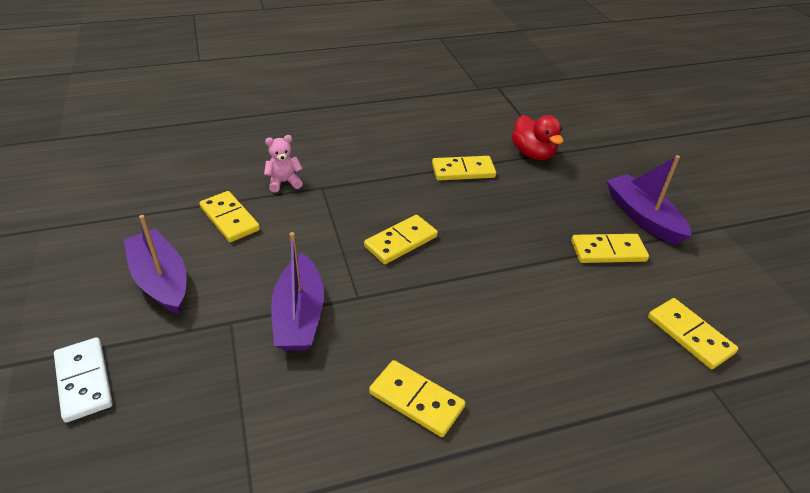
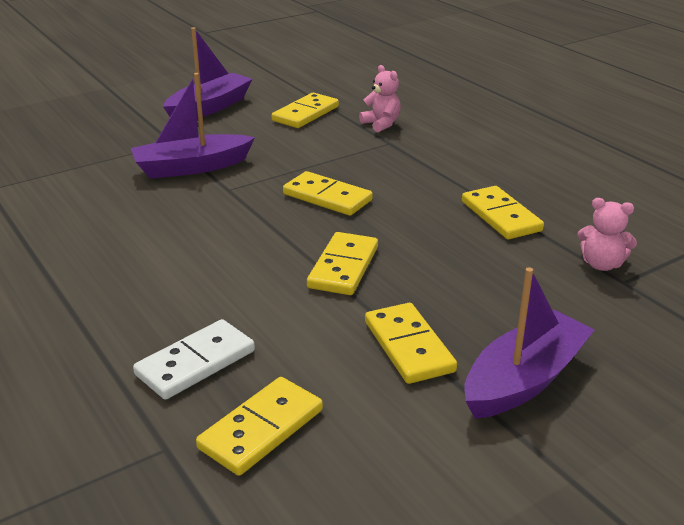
camera: 75 degrees right, 10 degrees down
white domino [54,337,113,423] -> white domino moved to [133,319,255,400]
yellow domino [369,360,465,437] -> yellow domino moved to [307,232,378,295]
red duck [511,115,563,160] -> pink teddy bear [577,198,637,271]

